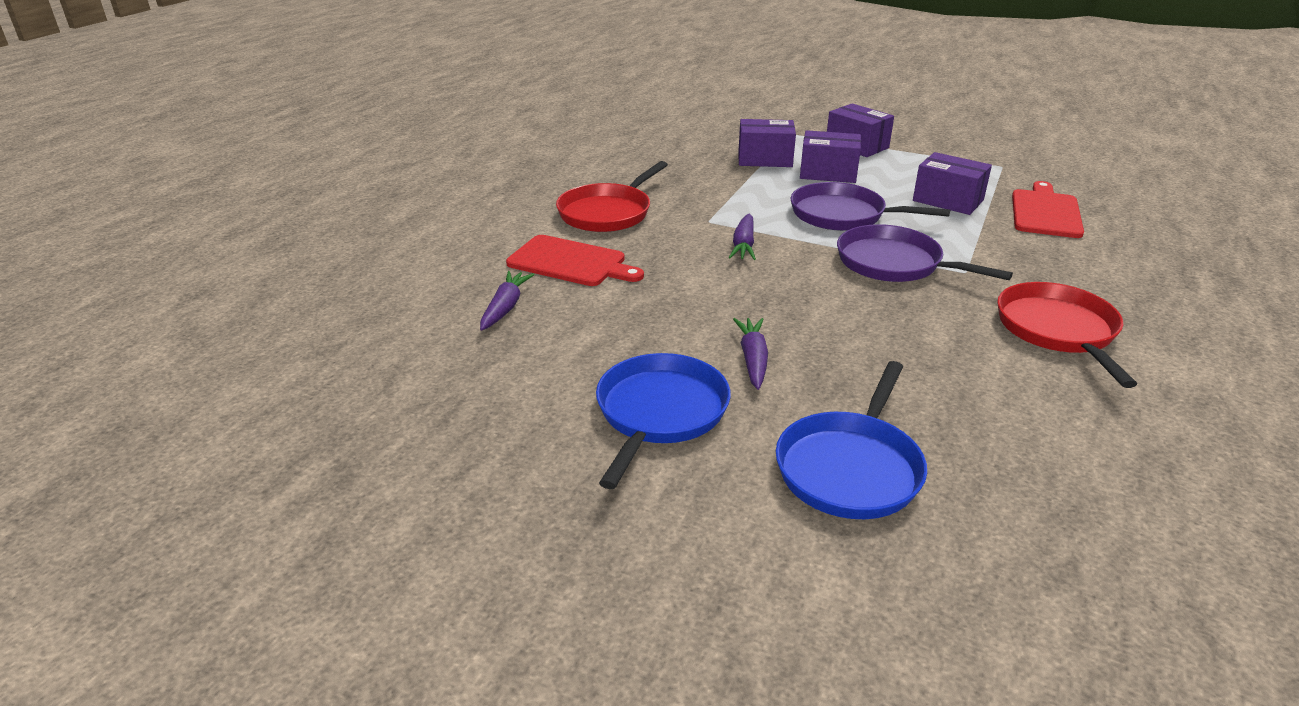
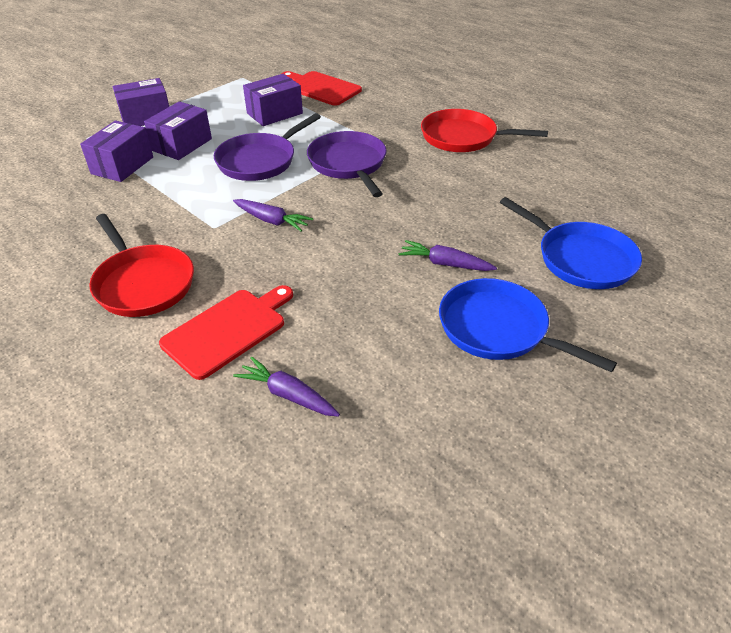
camera: 70 degrees left, 10 degrees up
purple pan [837,224,1013,282] -> purple pan turned 105 degrees clockwise [307,131,387,197]

